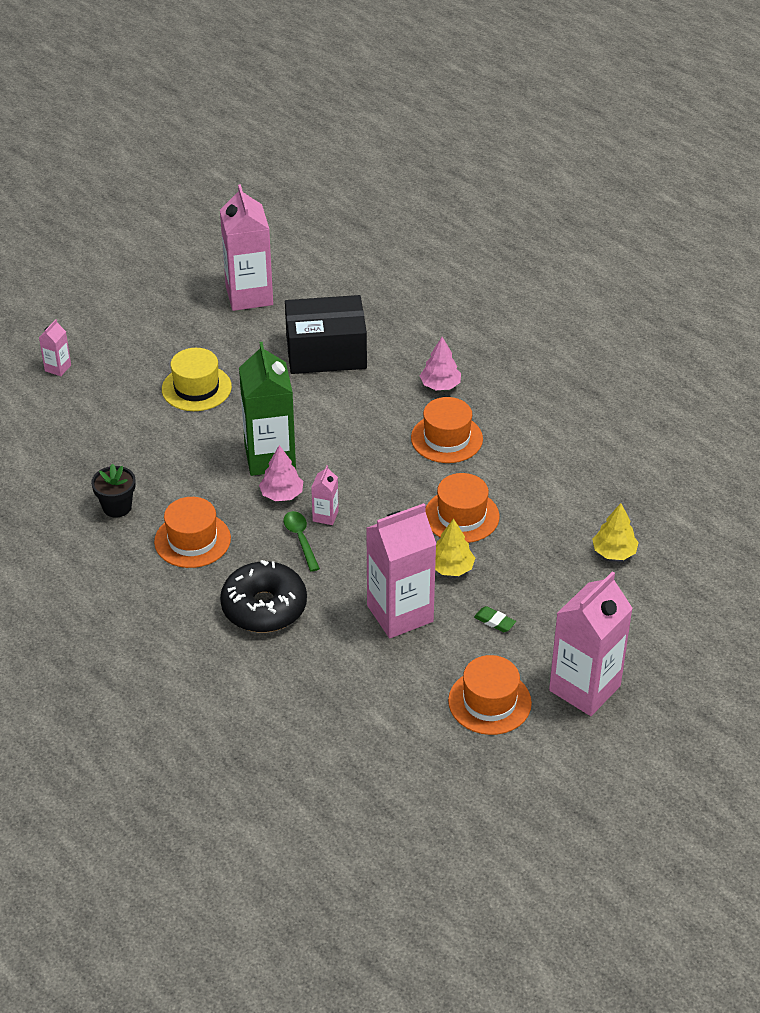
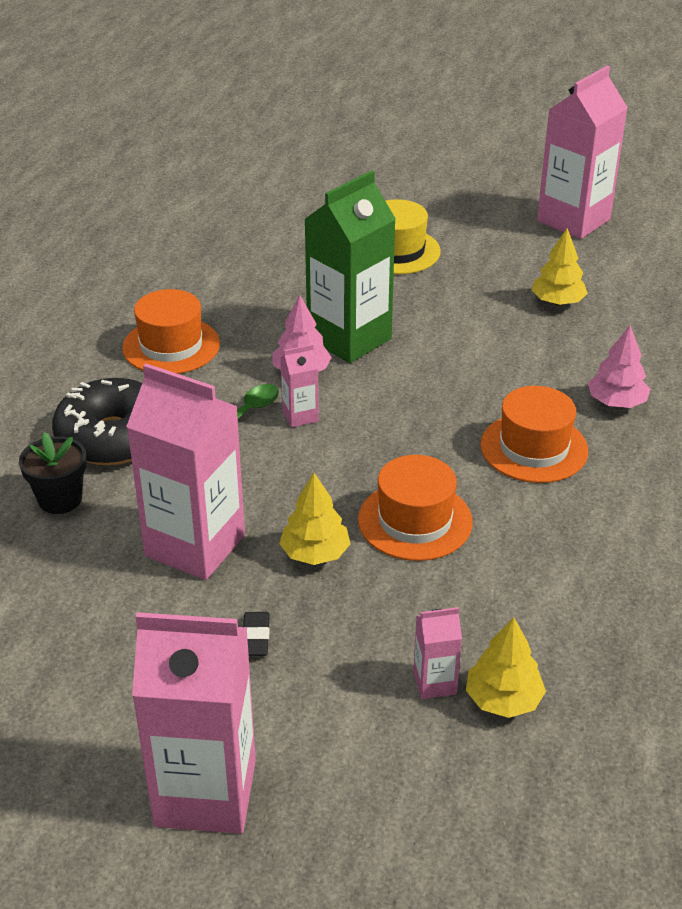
camera: 55 degrees right, 5 degrees down
pink carton [39,319,71,376] -> pink carton moved to [413,607,462,699]
black flower pot [91,463,136,518] -> black flower pot moved to [19,432,87,514]
black box [285,295,367,374] -> yellow tree [531,228,588,305]
orange hat [448,655,532,735] -> none
green eraser [474,606,516,632] -> black eraser [243,612,270,656]

